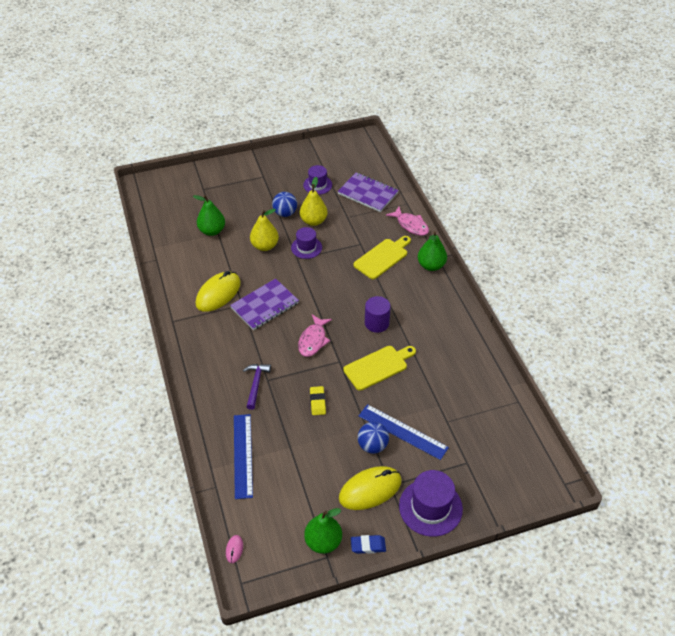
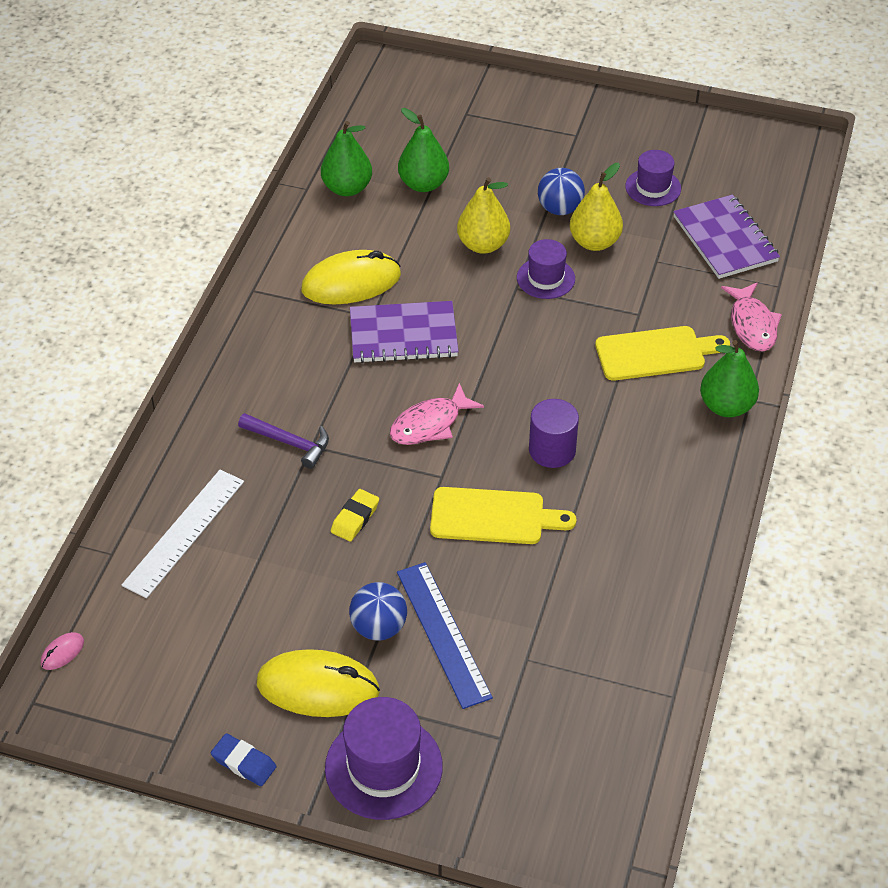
camera: 35 degrees right, 0 degrees up
blue ruler [234,414,253,499] -> white ruler [122,470,244,598]
purple hammer [243,364,271,410] -> purple hammer turned 75 degrees clockwise [238,413,329,469]
green pear [304,508,342,554] -> green pear moved to [321,121,372,196]

